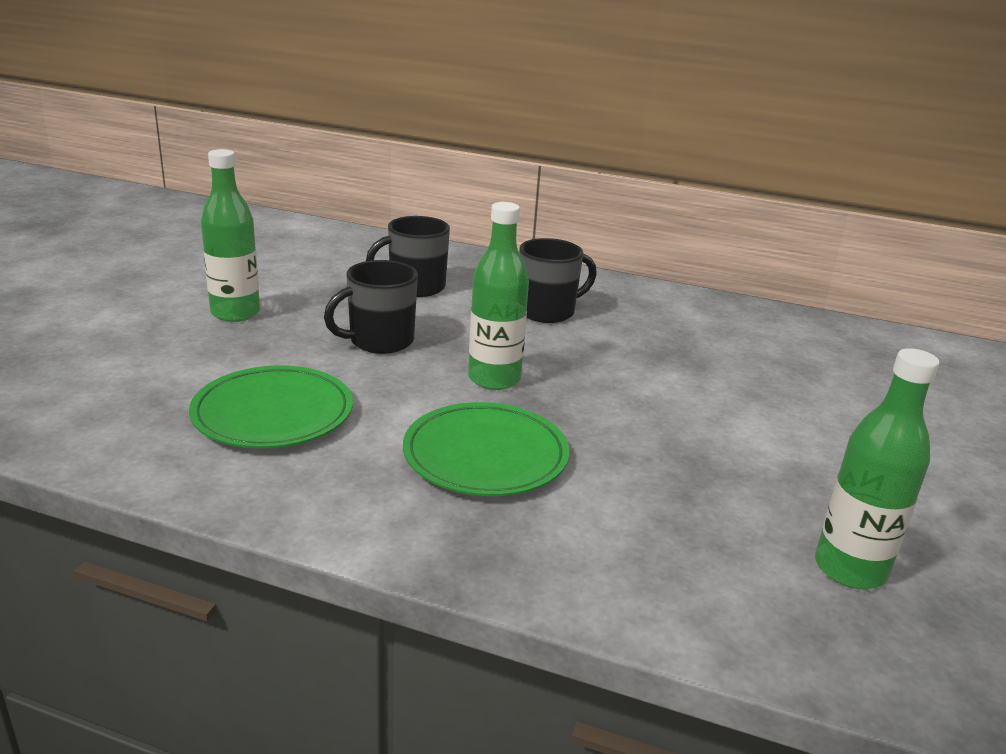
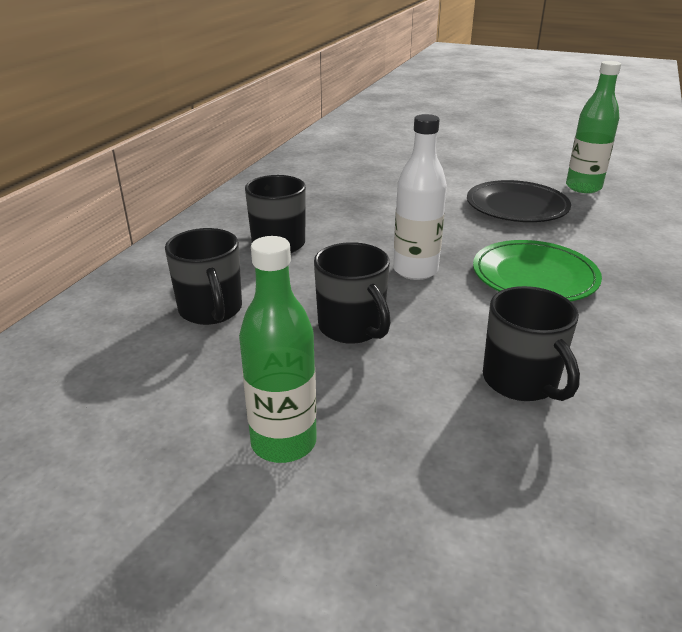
camera: 85 degrees left, 5 degrees up
green plate [189,365,353,448] -> black mug [483,286,580,401]
green bottle [468,202,529,390] -> white bottle [393,114,447,280]
none -> black plate [467,180,571,222]

